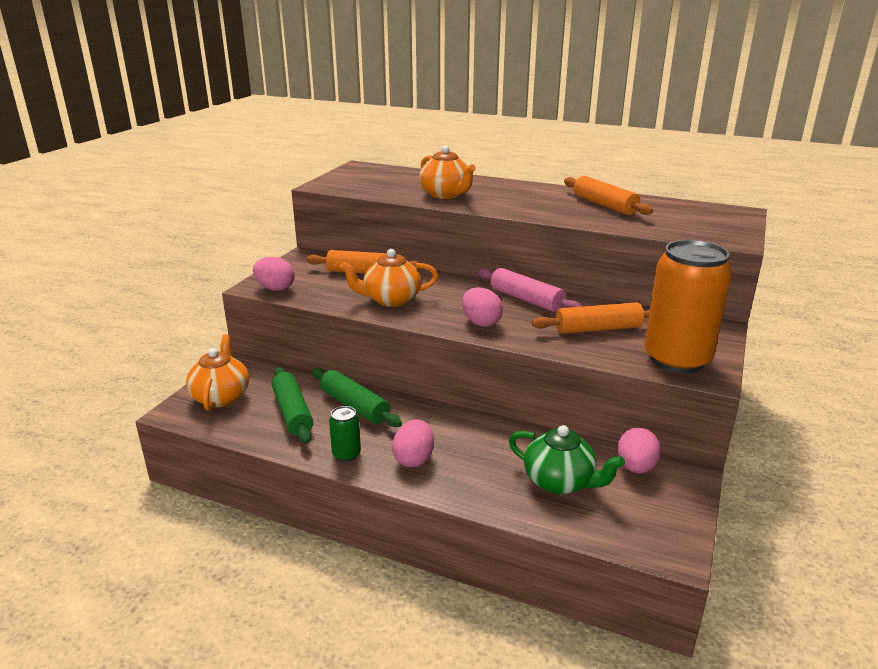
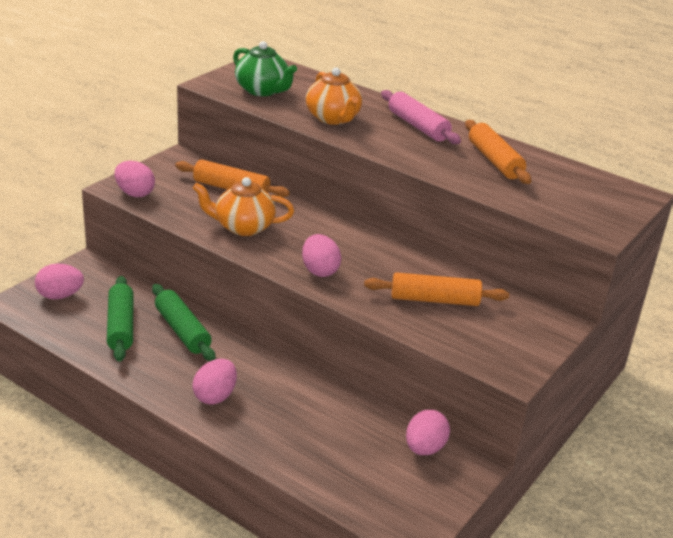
camera: 10 degrees right, 5 degrees up
orange teapot [186,334,249,411] -> pink egg [35,264,84,299]
green can [329,406,361,462] -> none
pink rolling pin [477,268,582,312] -> pink rolling pin moved to [381,90,461,144]
green teapot [508,425,625,494] -> green teapot moved to [233,41,297,96]
orange can [644,240,732,374] -> none

